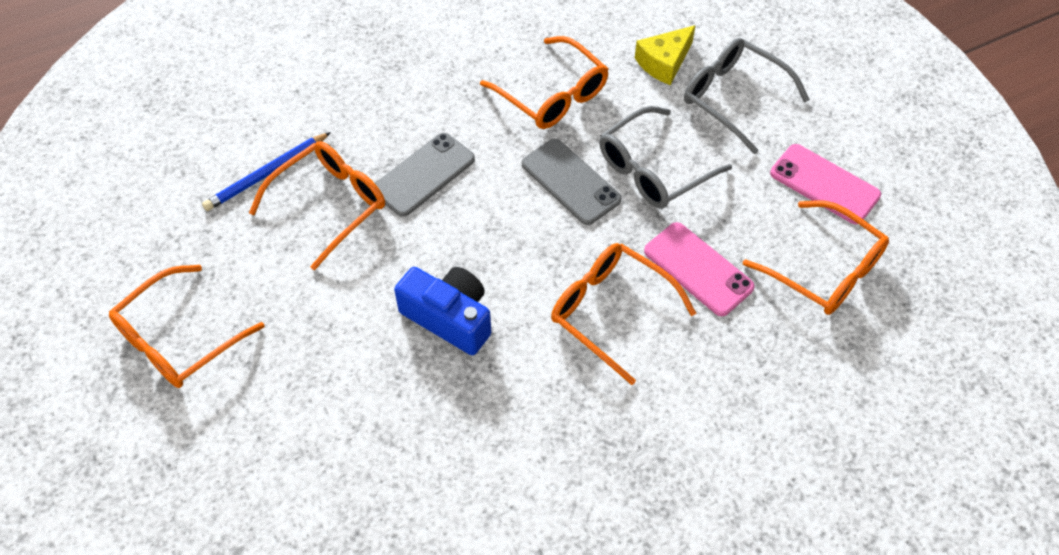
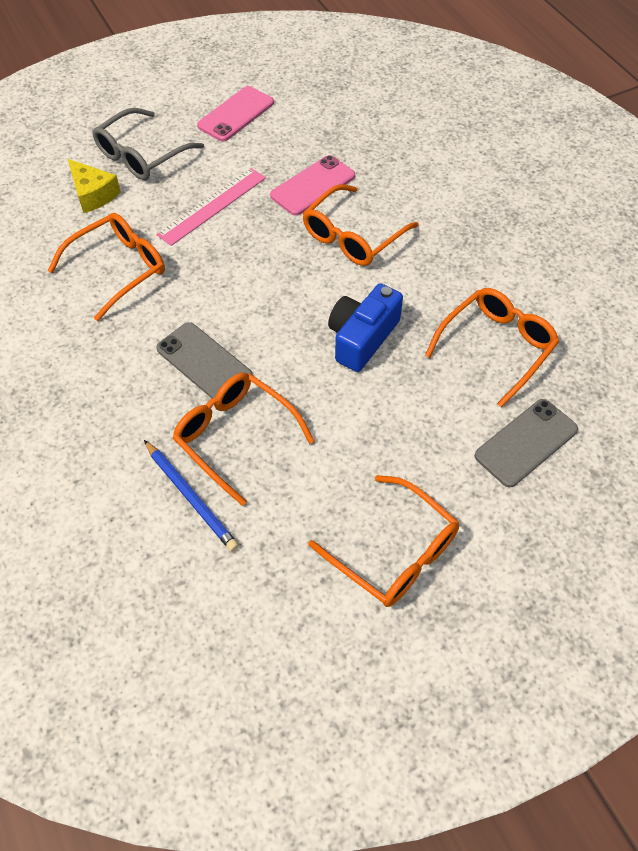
camera: 90 degrees left, 0 degrees up
grey phone [522,139,621,225] -> grey phone moved to [475,399,578,488]
grey glasses [599,106,732,209] -> pink ruler [156,168,266,246]
orange glasses [743,200,889,315] -> orange glasses moved to [425,288,559,408]

